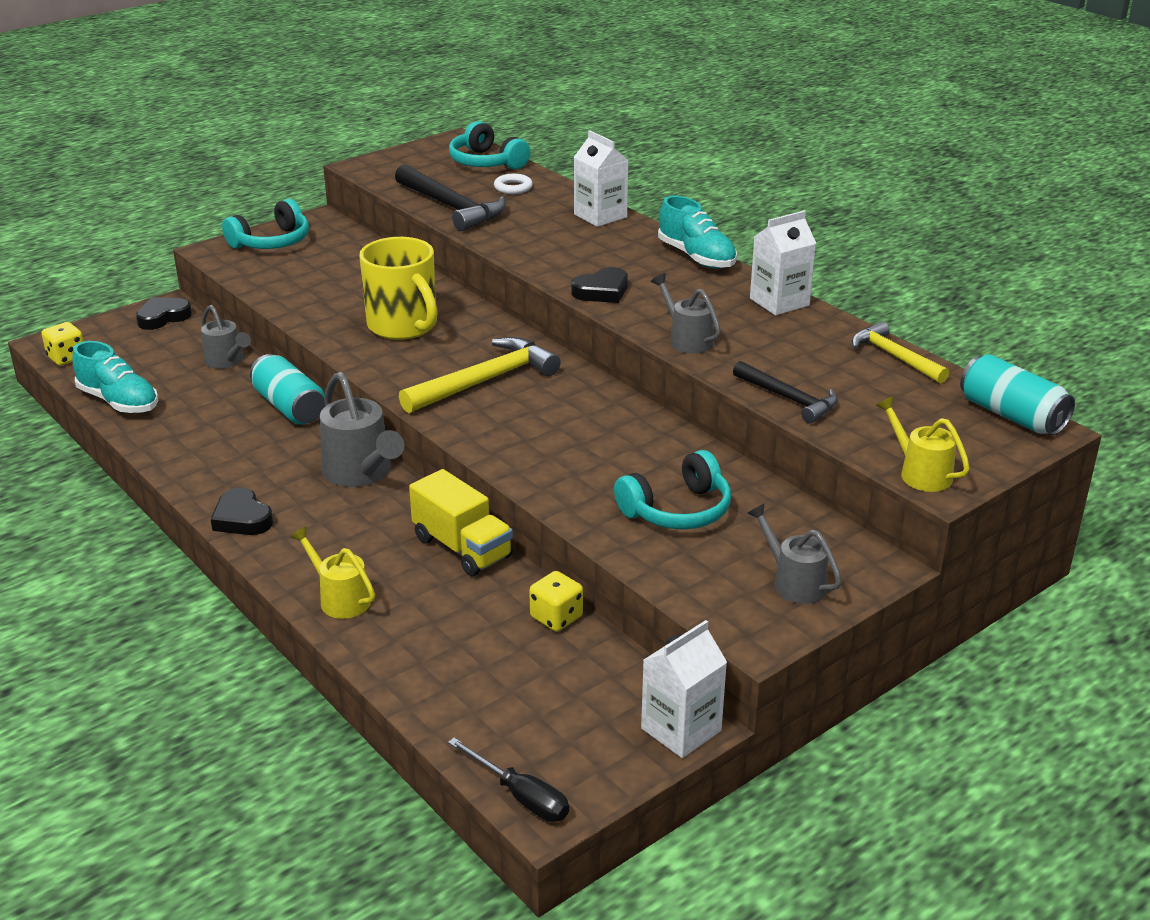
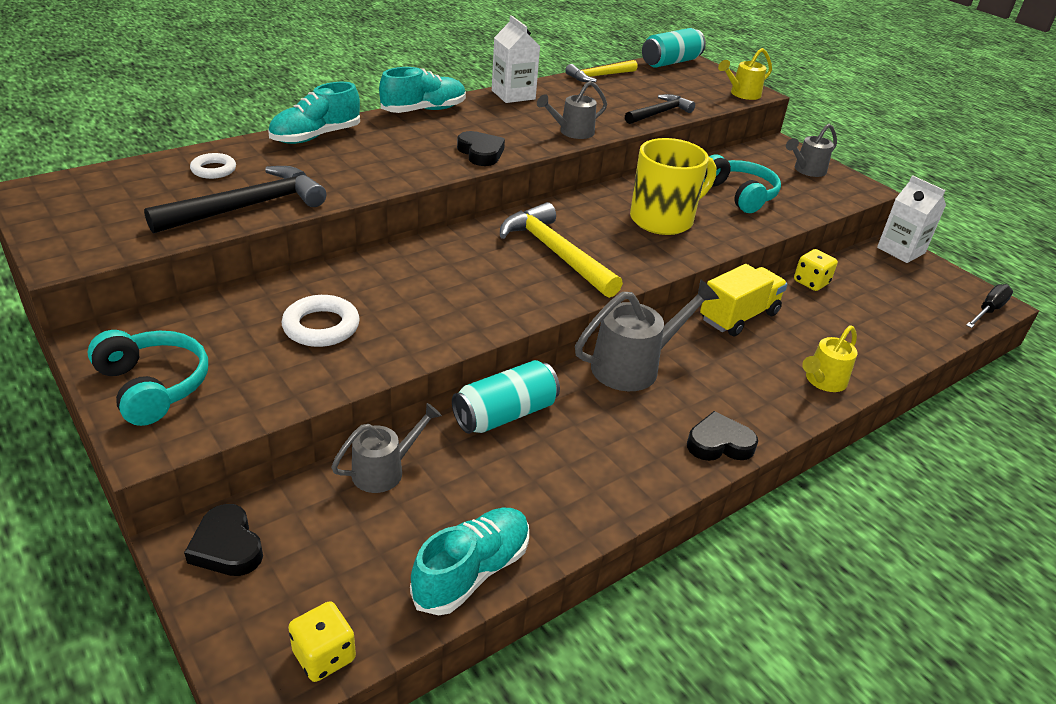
camera: 90 degrees left, 5 degrees up
black heart [211,488,273,535] -> black heart turned 150 degrees counterclockwise [687,411,758,461]
yellow mug [359,237,438,340] -> yellow mug moved to [630,138,716,235]
turquoise headphones [449,121,530,169] -> none
white carton [574,130,628,227] -> turquoise shoe [268,82,360,144]
none -> white ring [282,295,360,347]

